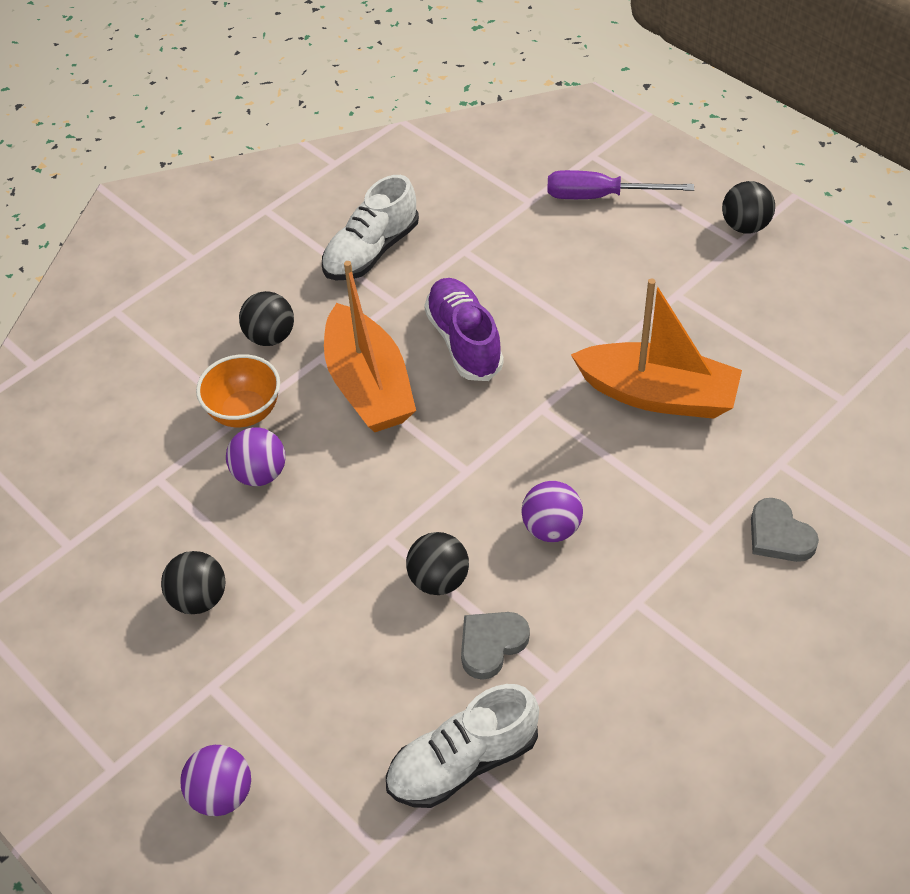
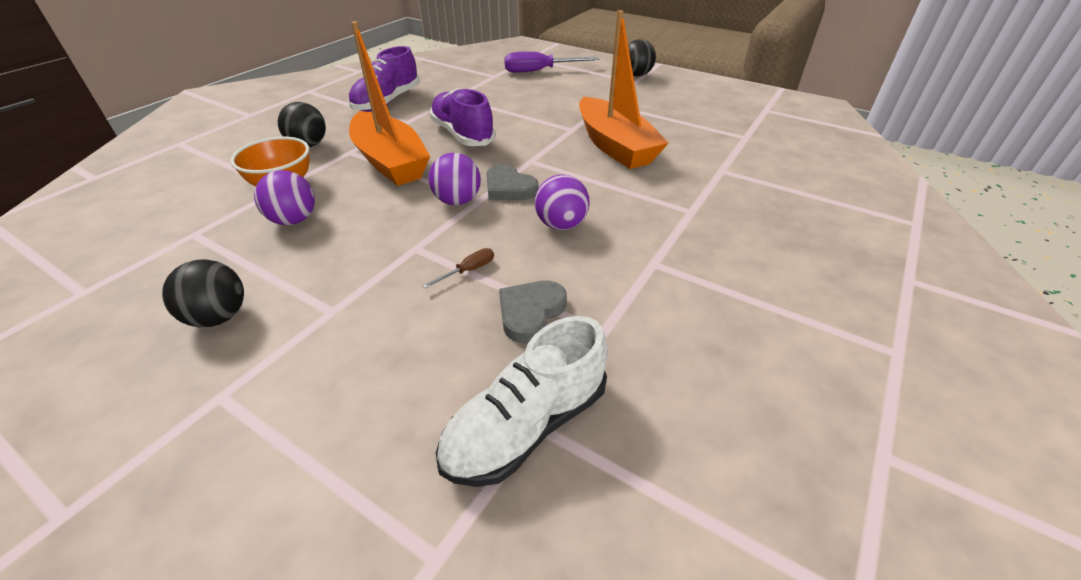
camera: 15 degrees left, 10 degrees down
purple ball [180,745,251,816] -> purple ball moved to [429,153,481,205]
white shoe [322,175,419,280] -> purple shoe [349,46,420,112]
black ball [406,532,469,595] -> brown screwdriver [422,248,494,288]
orange boat [571,278,742,419] -> orange boat turned 60 degrees clockwise [579,10,669,169]
grey heart [751,498,819,562] -> grey heart moved to [486,165,538,200]

